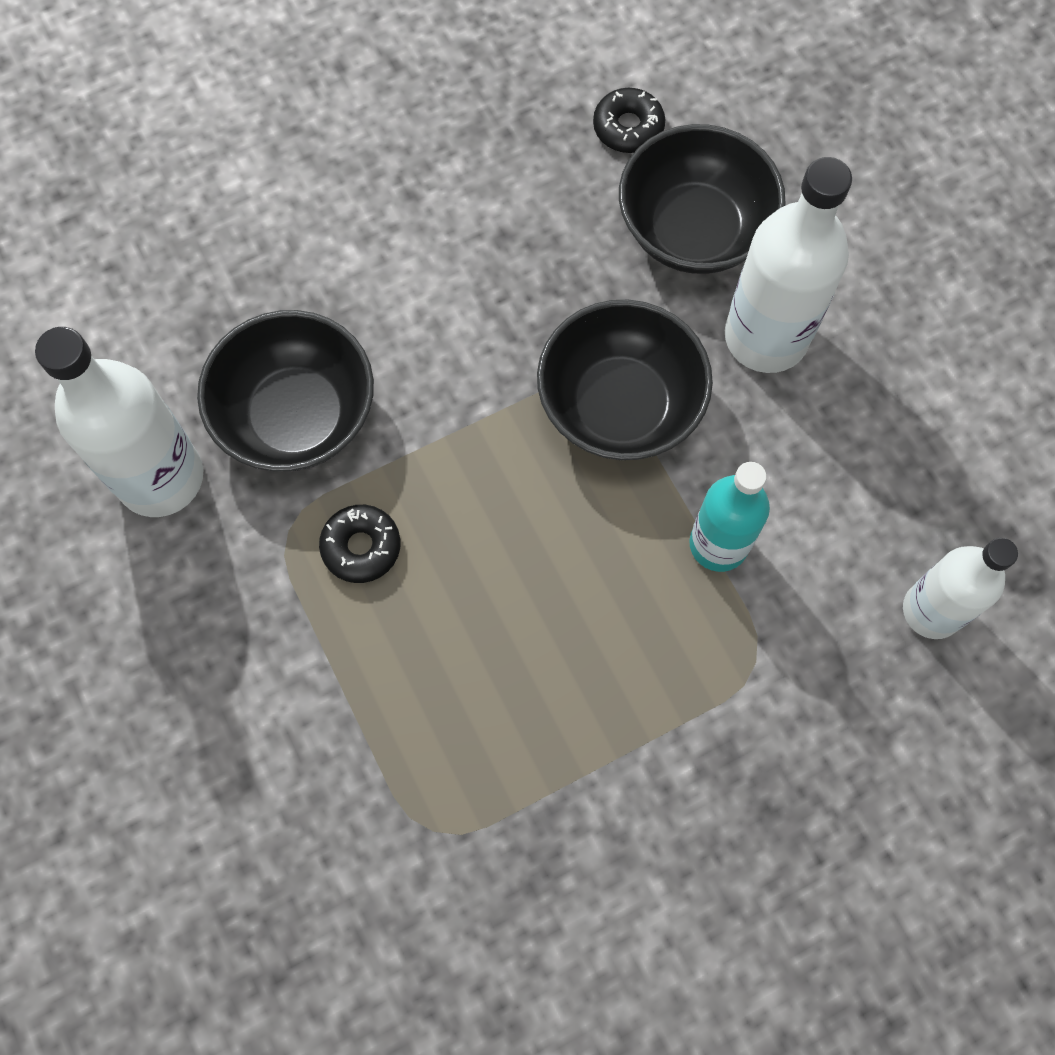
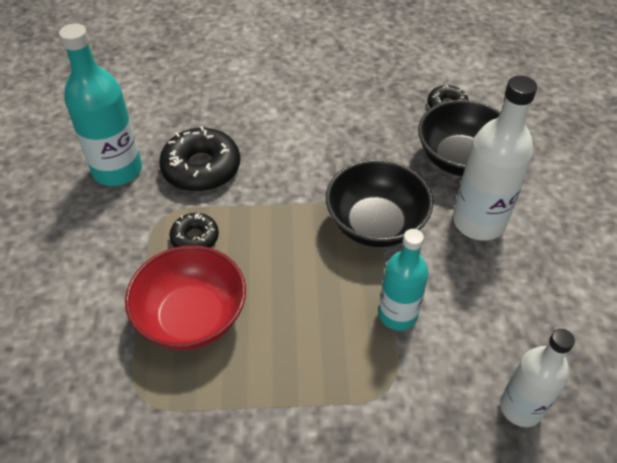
camera: 25 degrees right, 20 degrees down
white bottle [35,327,203,517] -> turquoise bottle [59,23,142,186]
black bowl [197,310,374,472] -> black donut [159,126,240,192]
none -> red bowl [125,245,246,350]

